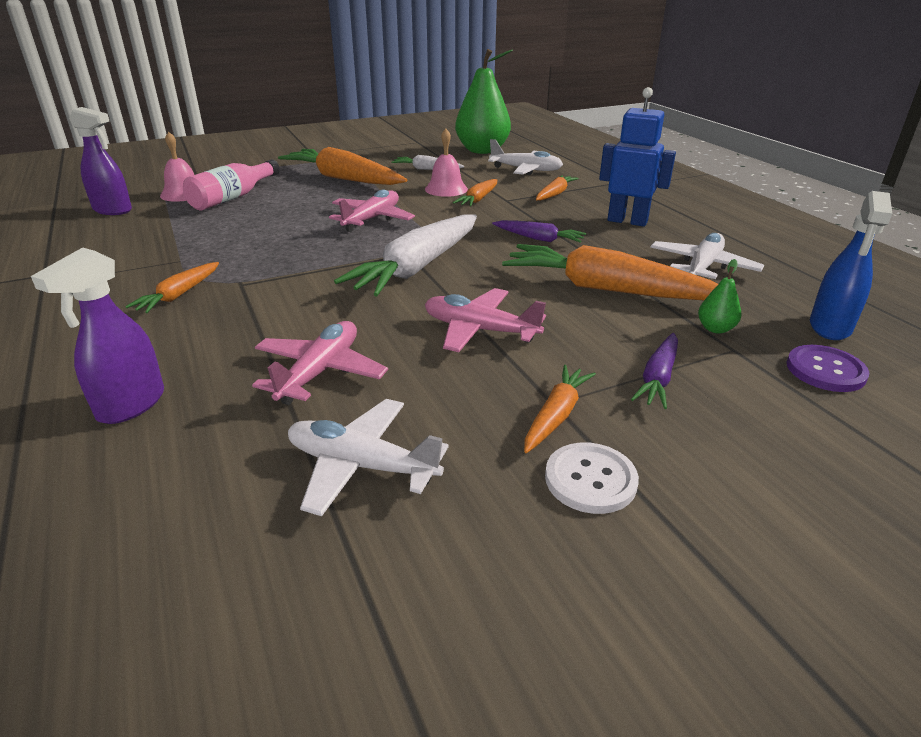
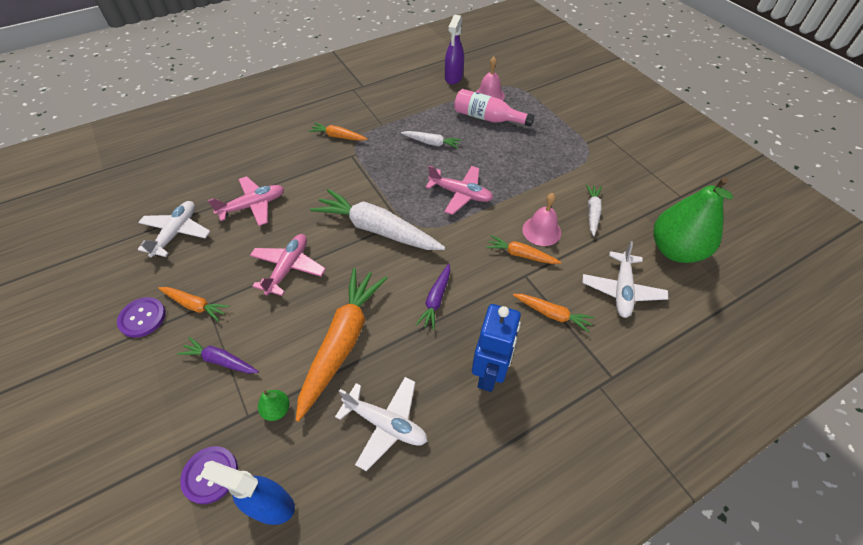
camera: 85 degrees right, 20 degrees up
purple spray bottle [31,247,164,424] -> none
pink plane [252,321,388,405] -> pink plane turned 45 degrees counterclockwise [208,176,284,226]
orange carrot [278,147,407,185] -> none
white button [545,442,639,514] -> purple button [117,297,166,338]
none -> white carrot [401,131,462,149]

